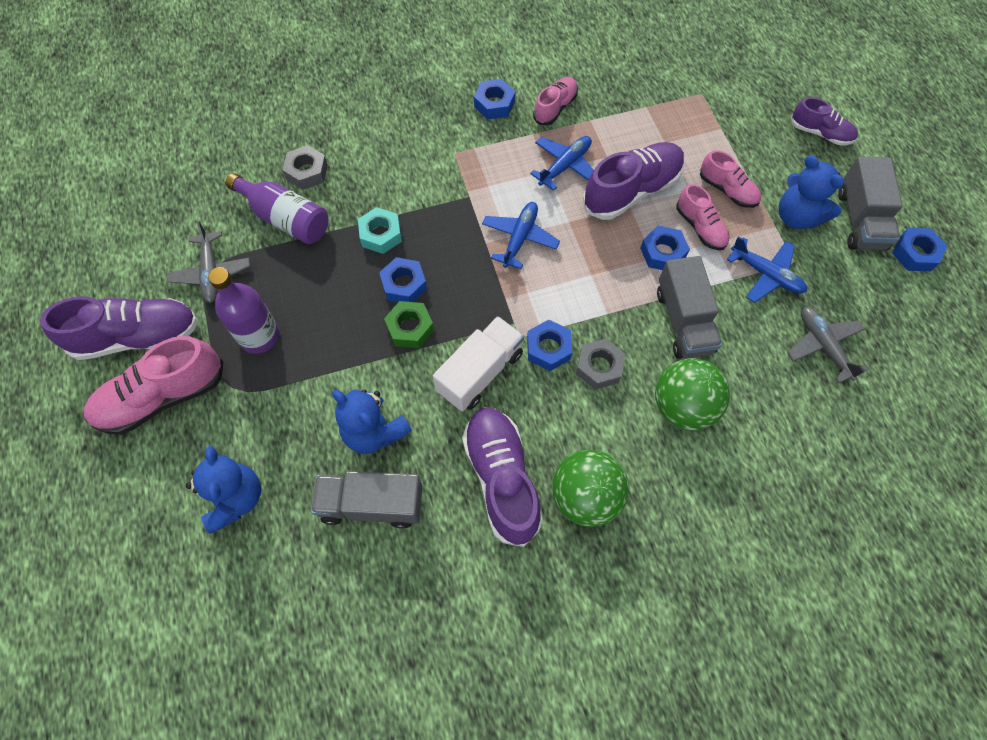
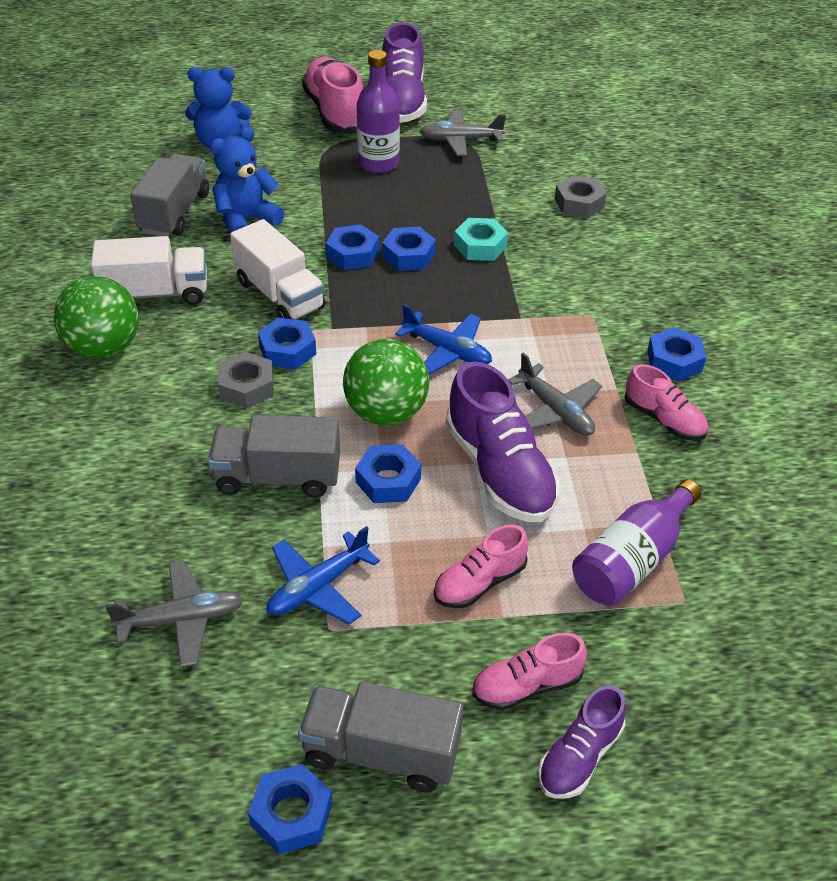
camera: 100 degrees right, 20 degrees down
purple bottle [226,173,329,244] -> purple bottle moved to [572,479,701,606]
green nut [384,301,434,348] -> blue nut [326,224,379,270]
purple shoe [462,407,543,547] -> white truck [91,236,207,305]
blue plane [530,136,594,191] -> grey plane [508,352,602,436]
green ball [655,358,730,431] -> green ball moved to [343,339,429,425]
pink shoe [676,184,730,250] -> pink shoe moved to [472,633,587,710]
blue teddy bear [779,155,844,229] -> none

